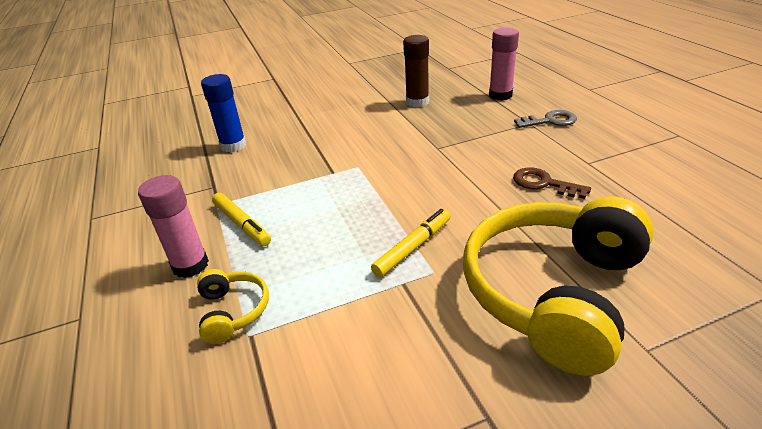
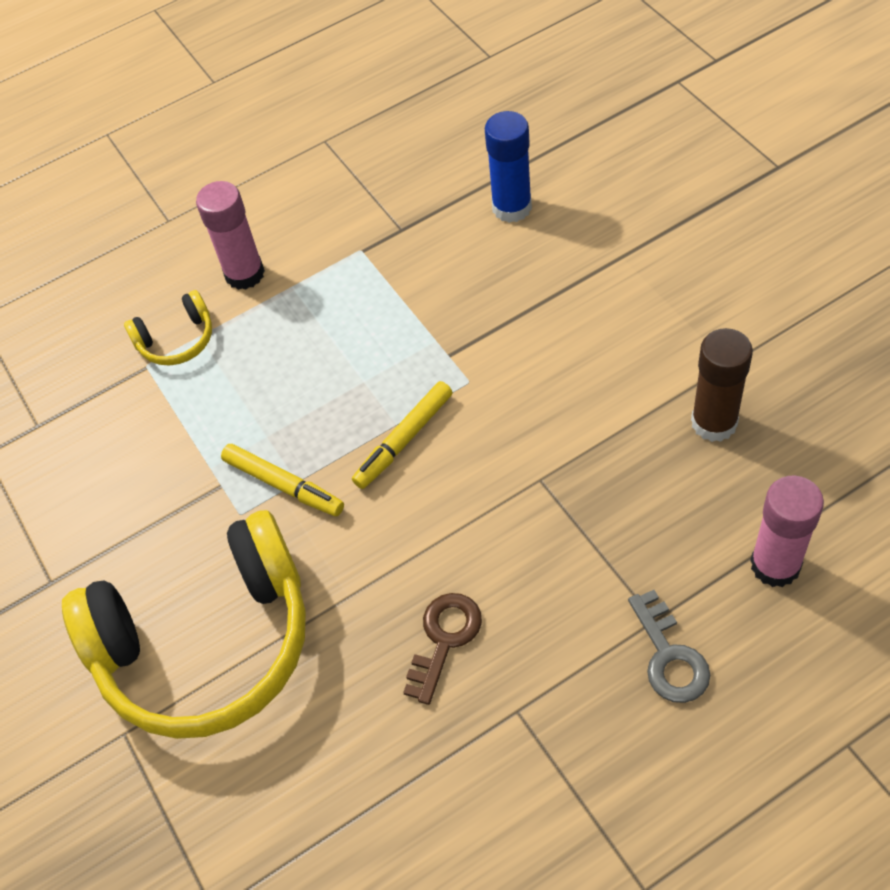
camera: 85 degrees right, 20 degrees up
yellow marker [212,193,271,246] -> yellow marker moved to [352,381,453,489]
yellow headphones [463,196,654,376] -> yellow headphones turned 135 degrees clockwise [62,510,306,739]

